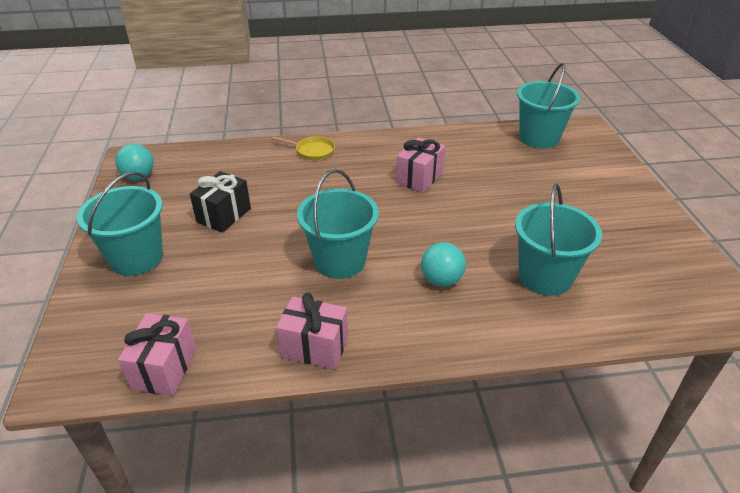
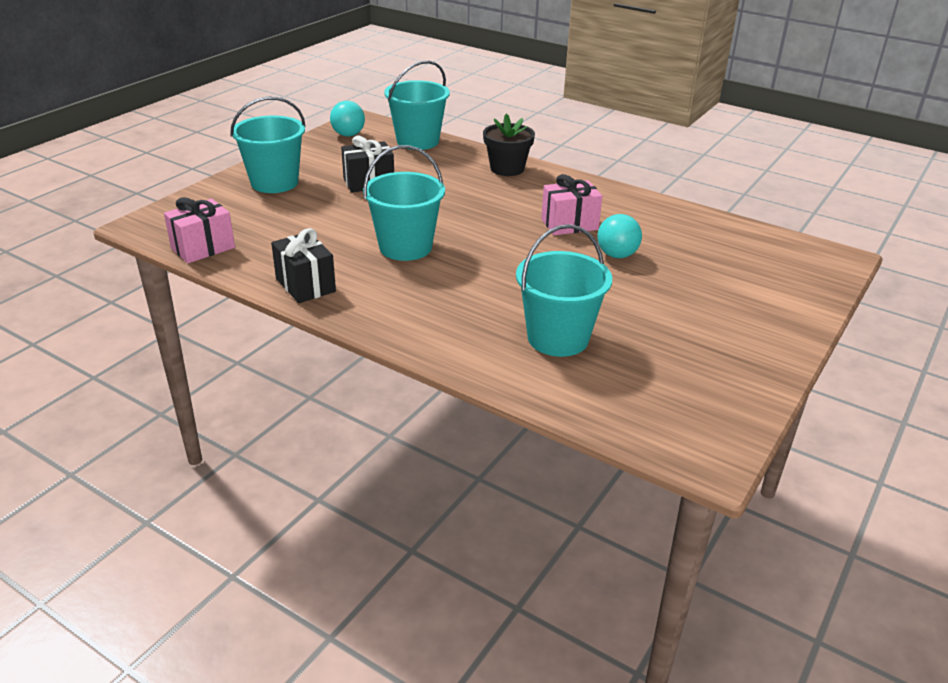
camera: 40 degrees right, 5 degrees down
yellow pan [272,136,335,160] -> black flower pot [483,114,535,176]
pink gift [276,293,348,369] -> black gift [271,228,336,303]
turquoise ball [421,242,466,287] -> turquoise ball moved to [597,214,642,258]
turquoise bucket [517,63,580,149] -> turquoise bucket moved to [384,61,450,150]

